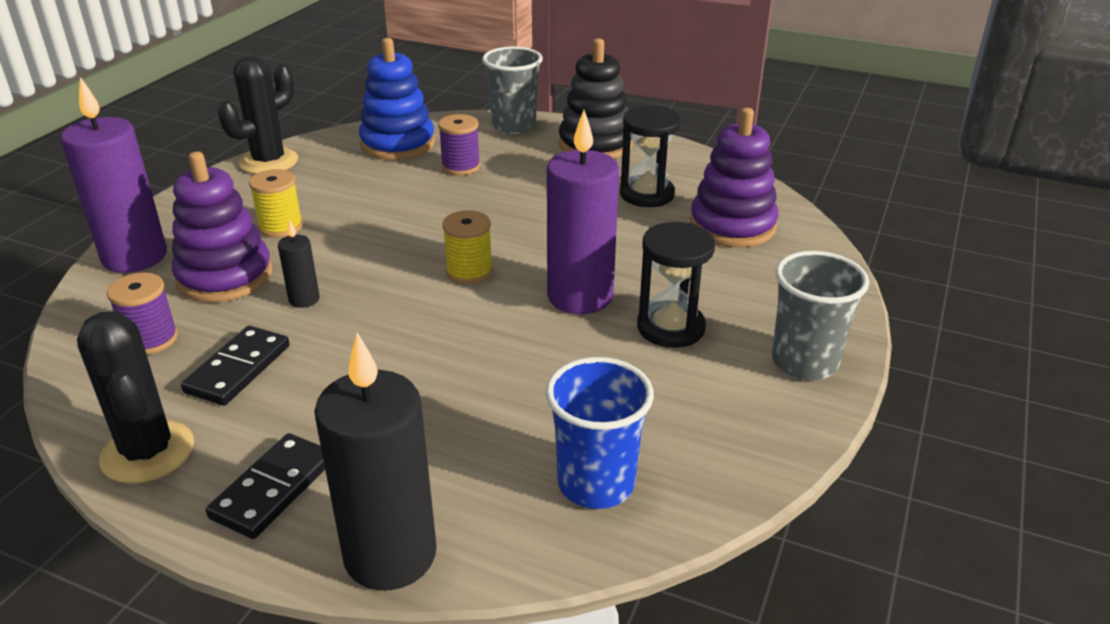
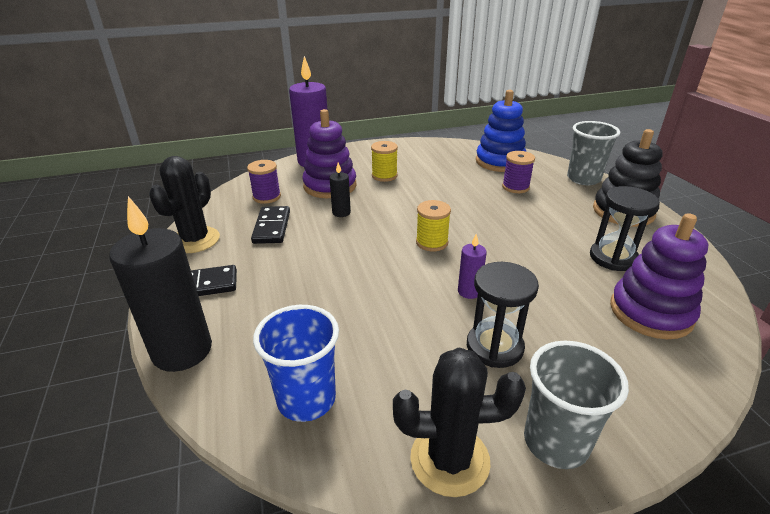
camera: 50 degrees right, 0 degrees up
black domino [181,326,290,406] -> black domino turned 75 degrees counterclockwise [251,206,290,244]
black cactus [218,56,298,174] -> black cactus moved to [393,348,526,497]
purple candle [547,110,619,314] -> purple candle [458,234,487,299], size x0.46

